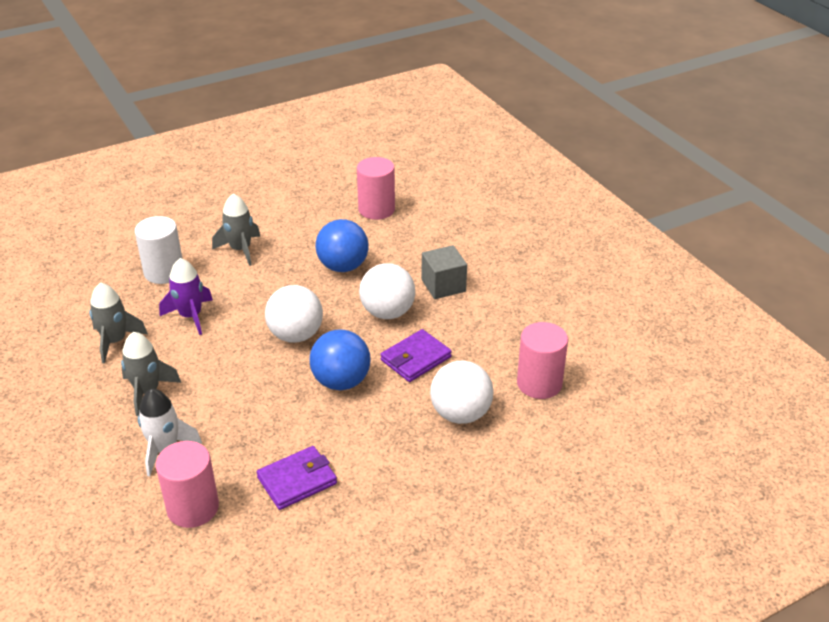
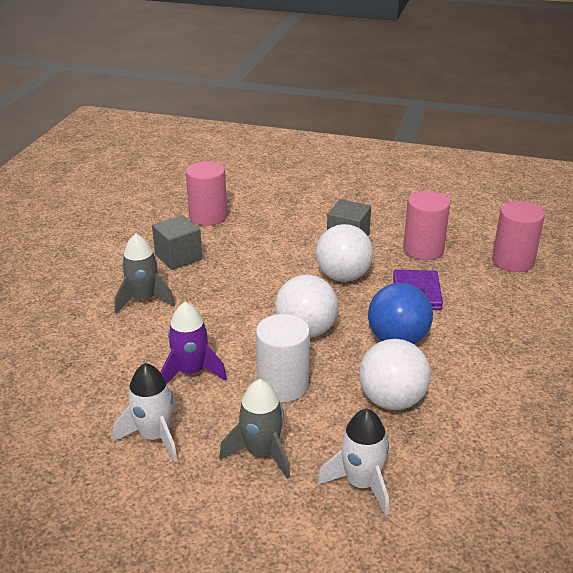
camera: 45 degrees left, 5 degrees down
grey rocket [89,283,148,363] -> white rocket [113,363,178,462]
white cylinder [135,216,182,284] -> white cylinder moved to [256,314,310,402]
pink cylinder [156,441,219,528] -> pink cylinder moved to [403,191,450,260]
purple wallet [257,446,337,510] -> none
blue ball [315,219,369,272] -> none
white ball [430,361,493,424] -> white ball moved to [359,339,431,410]
none -> grey cube [152,215,202,270]

